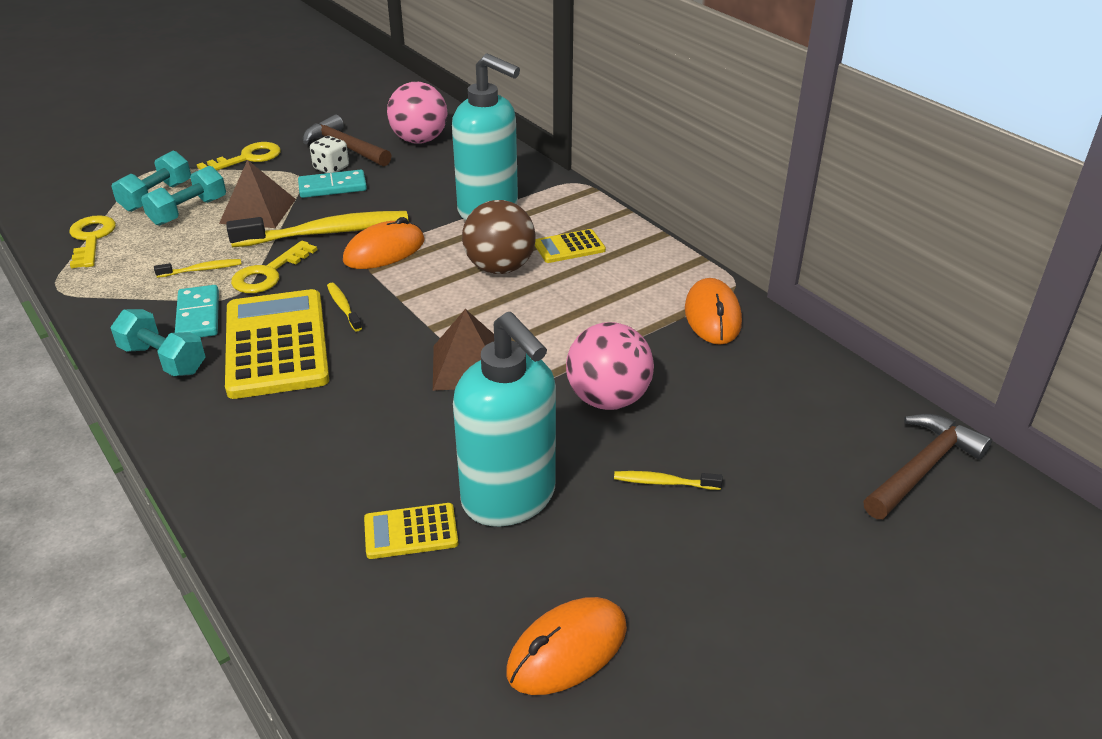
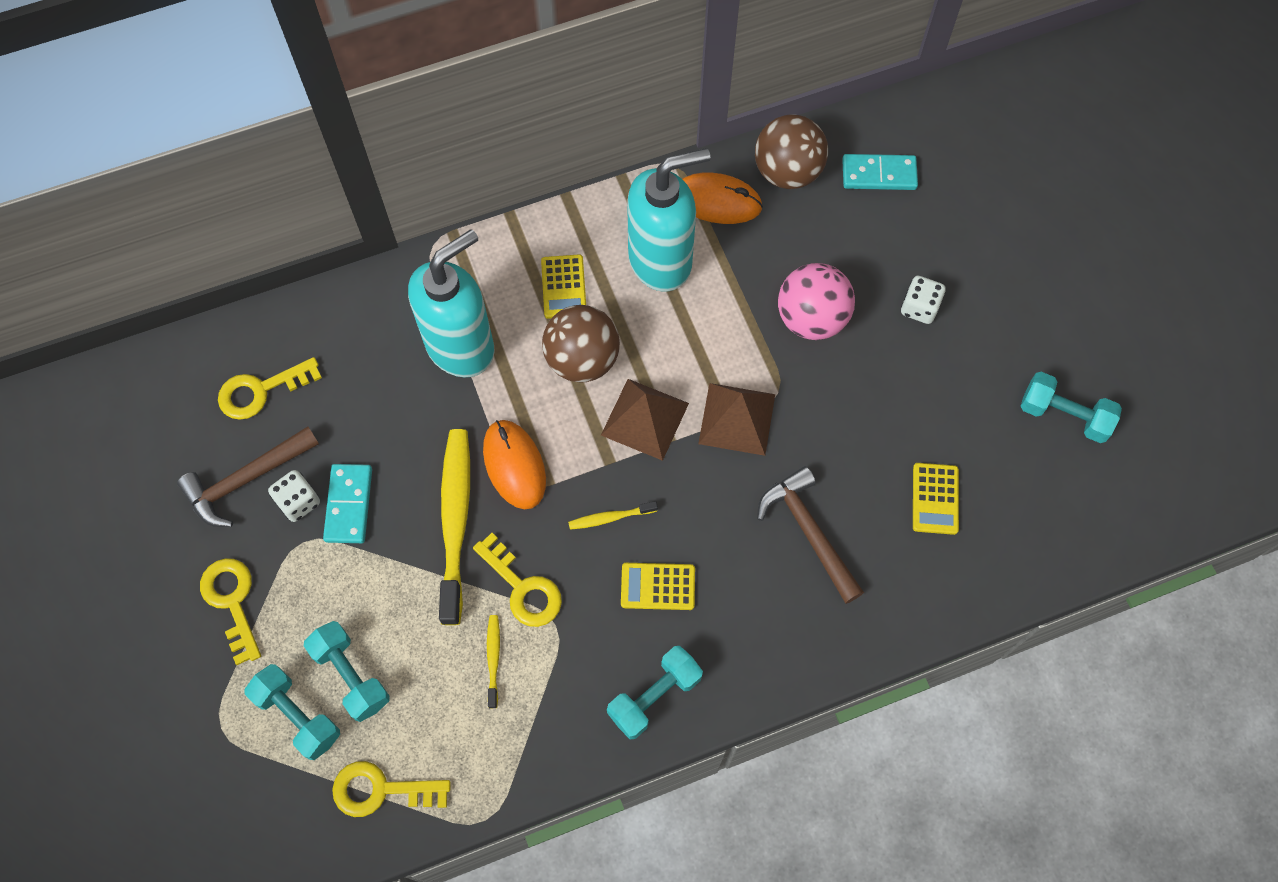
camera: 75 degrees left, 30 degrees up
turquoise domino [175,285,219,338] -> turquoise domino moved to [842,154,918,190]
brown pyramid [219,160,296,228] -> brown pyramid moved to [601,379,689,461]
yellow calculator [225,289,329,399] -> yellow calculator [621,563,695,610], size x0.48
pink ball [387,82,448,144] -> yellow key [218,357,322,420]
turquoise soap dispenser [453,312,556,526] -> turquoise soap dispenser moved to [627,148,711,292]
orange mouse [506,597,627,695] -> turquoise dumbbell [1020,372,1122,443]
yellow toothbrush [614,471,723,490] -> white dice [901,276,946,324]
brown hammer [863,414,992,519] -> brown hammer moved to [757,466,864,604]
none -> brown ball [755,114,828,189]

